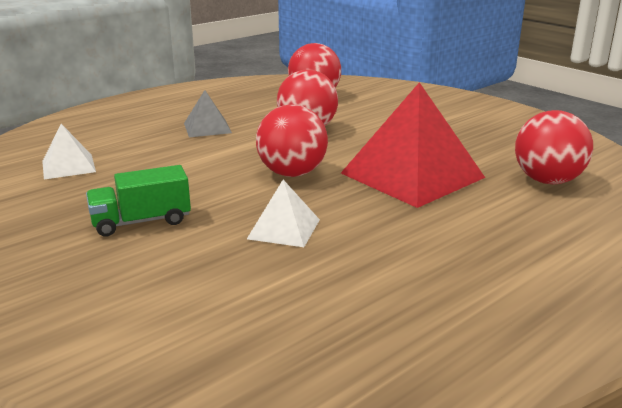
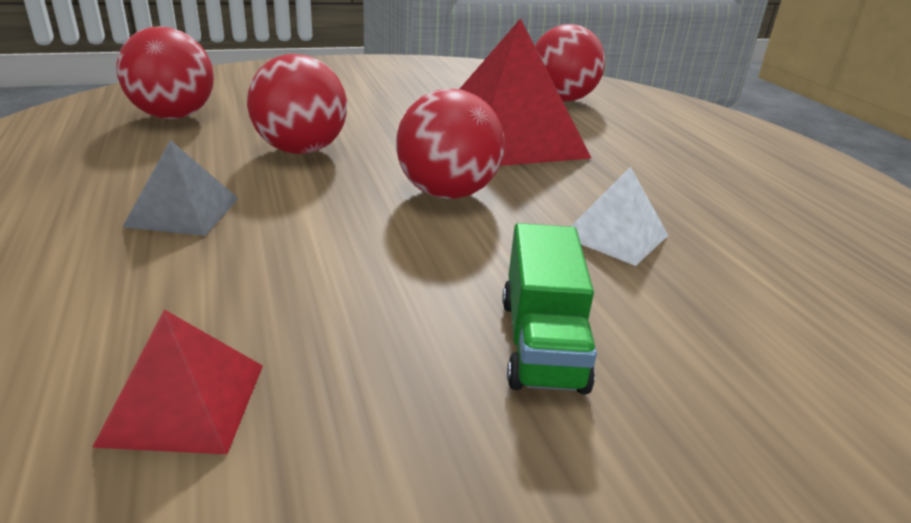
camera: 70 degrees left, 5 degrees up
white pyramid [42,124,96,179] -> red pyramid [92,309,263,454]

